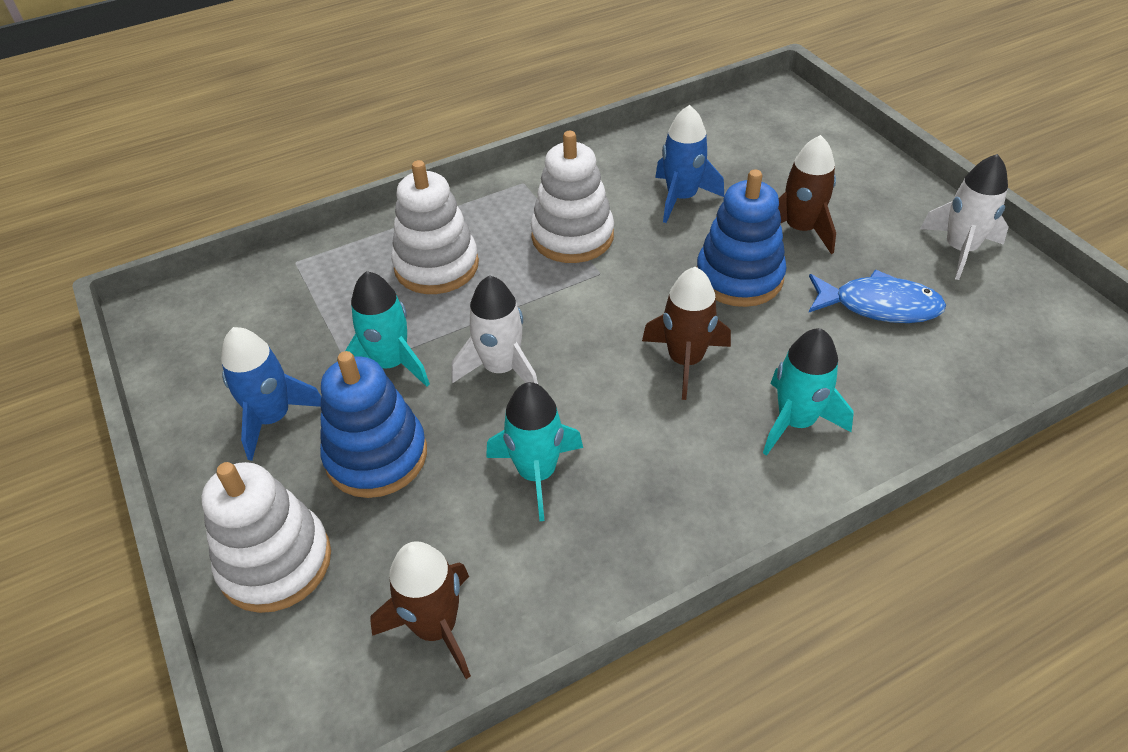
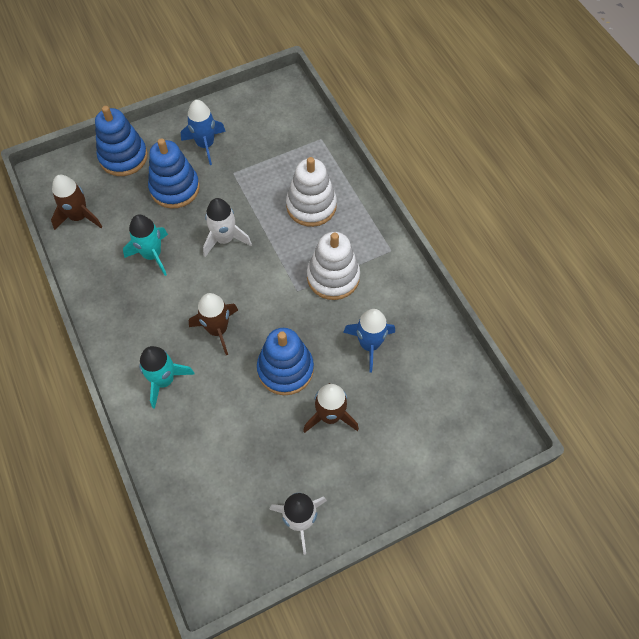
camera: 90 degrees right, 15 degrees up
white stacking toy [202,462,331,613] -> blue stacking toy [95,106,148,176]
turquoise rocket [345,271,430,387] -> none
blue fish [809,269,946,323] -> none

